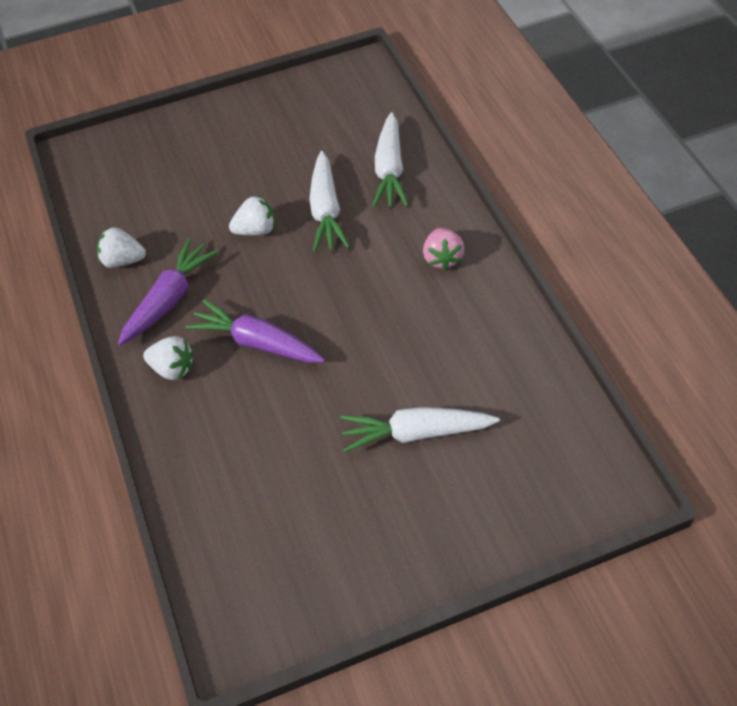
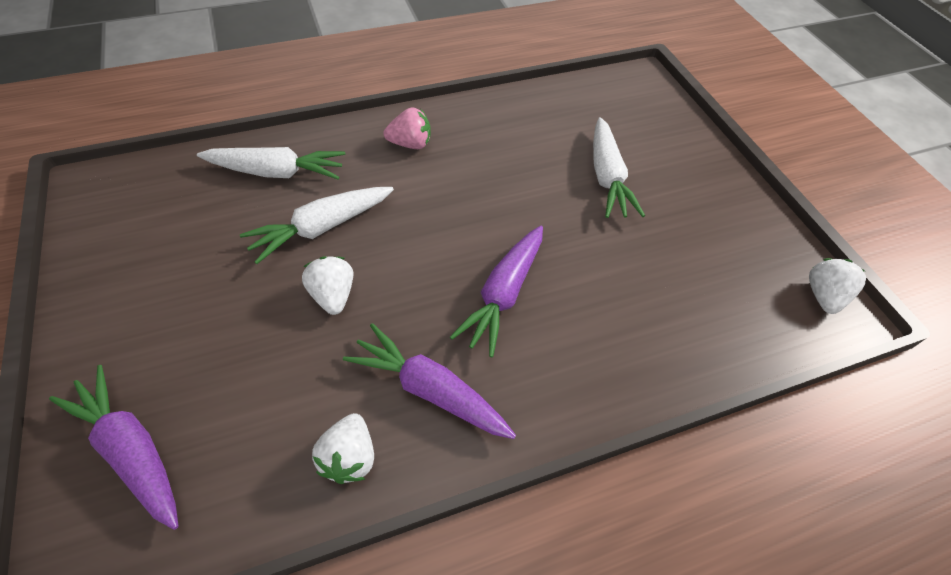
camera: 95 degrees left, 0 degrees up
white strawberry [143,336,194,380] -> white strawberry moved to [809,258,866,314]
white carrot [309,151,350,252] -> white carrot turned 150 degrees clockwise [240,187,394,264]
none -> purple carrot [49,365,179,530]

